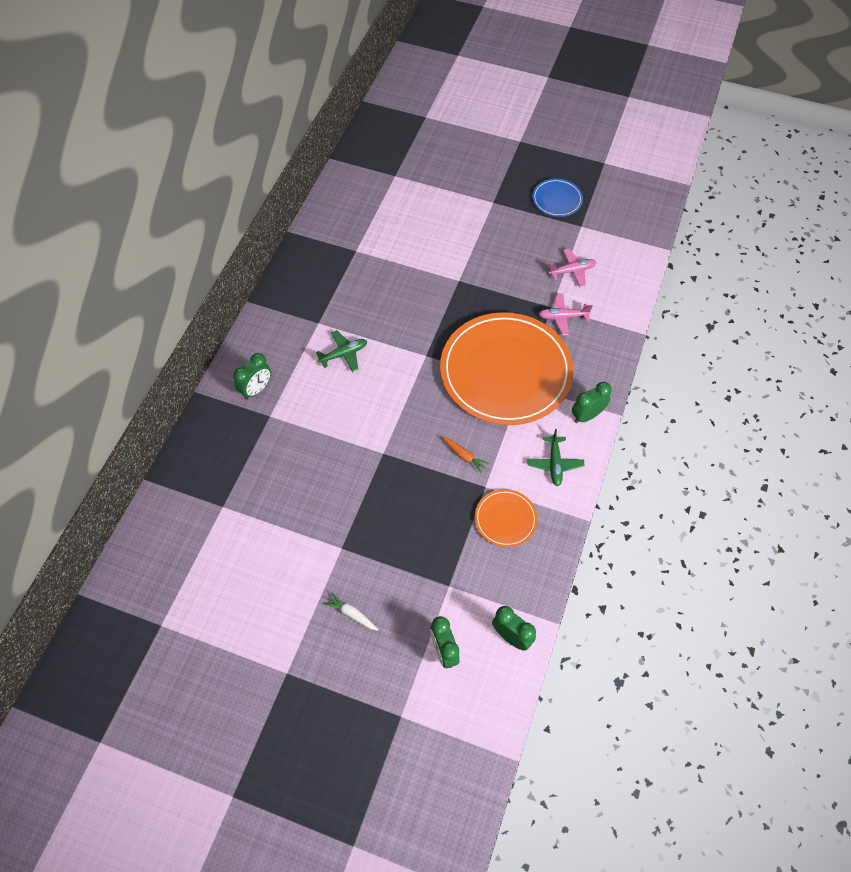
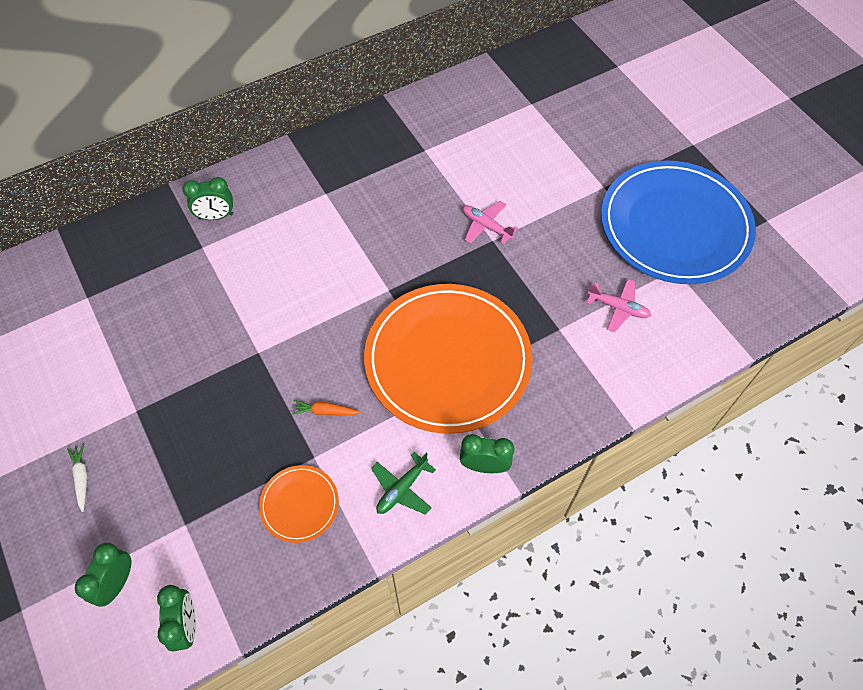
camera: 40 degrees right, 0 degrees up
green plane [316,330,367,372] -> none
orange carrot [441,437,489,473] -> orange carrot turned 105 degrees clockwise [291,400,361,415]
blue plate [532,178,583,217] -> blue plate [601,161,756,284], size x2.31
pink plane [539,293,592,335] -> pink plane moved to [462,201,518,244]

